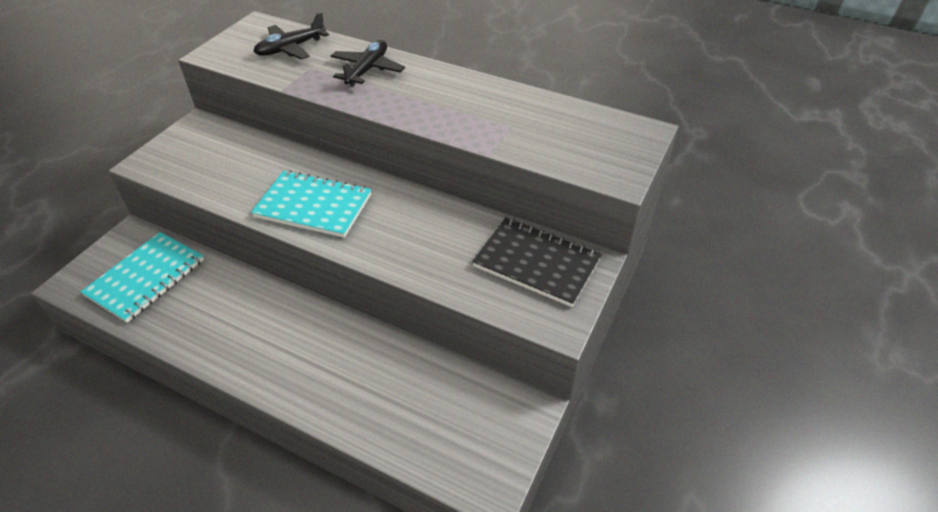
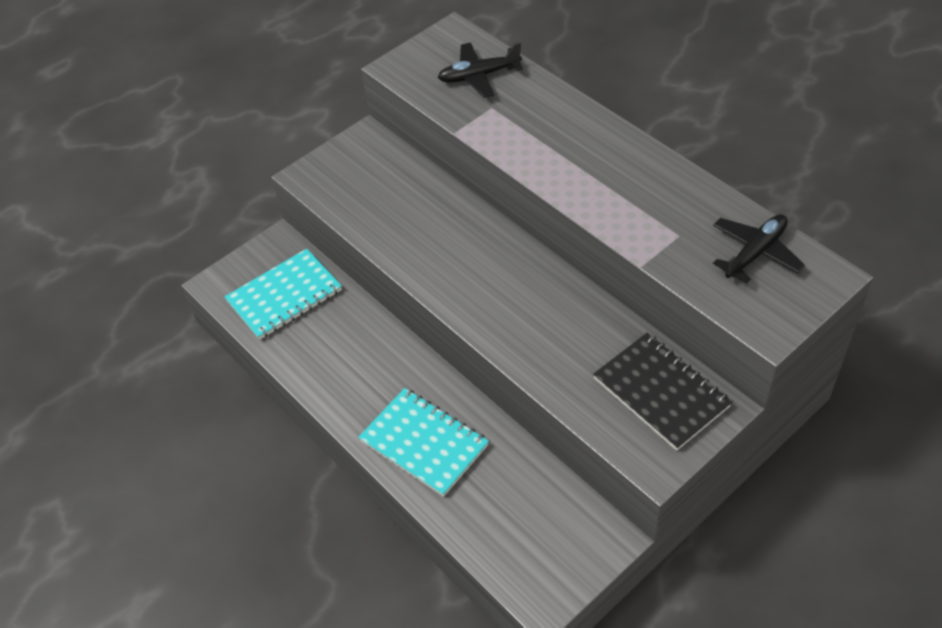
camera: 25 degrees right, 5 degrees up
turquoise notebook [251,170,371,238] -> turquoise notebook moved to [358,388,489,497]
black plane [331,40,405,86] -> black plane moved to [713,214,805,283]

